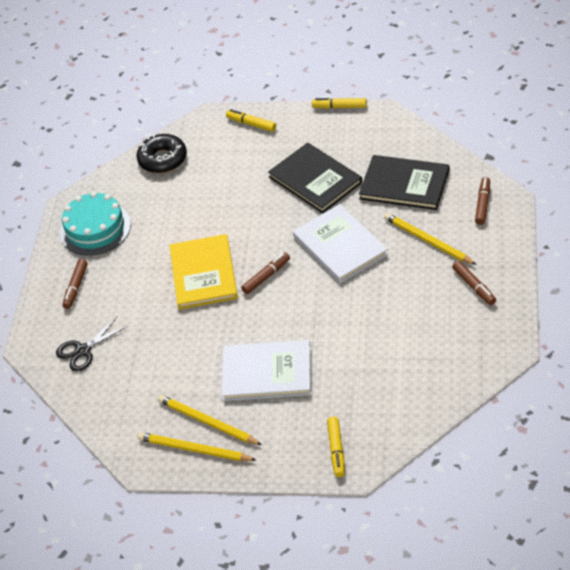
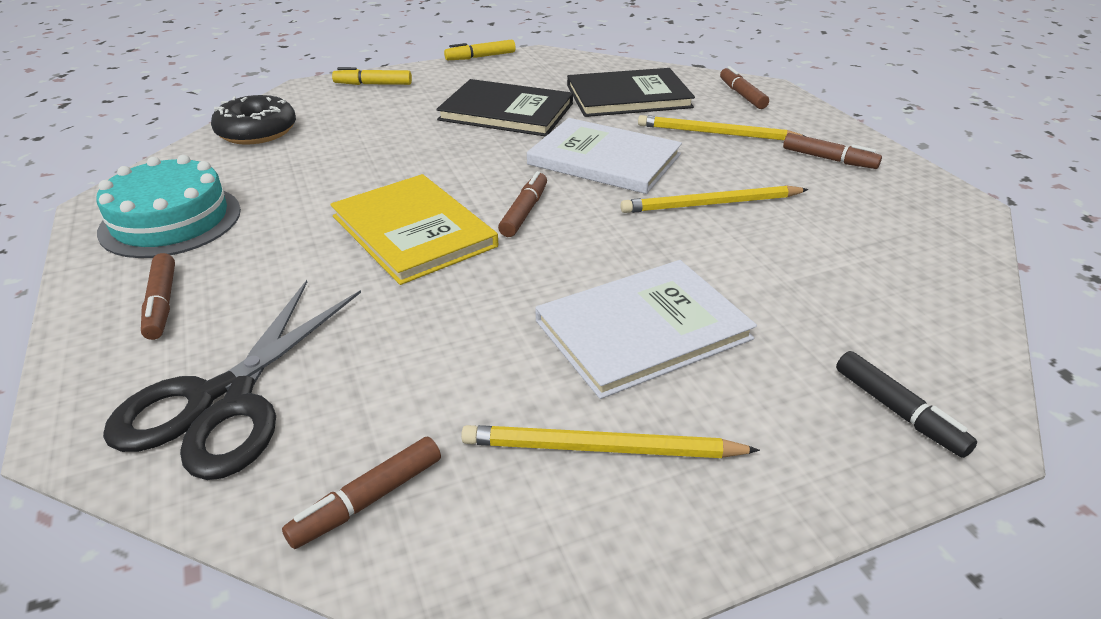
camera: 35 degrees left, 10 degrees down
black scissors [56,317,128,372] -> black scissors [103,280,361,480], size x1.67
yellow pencil [138,432,256,461] -> yellow pencil moved to [620,185,809,213]
yellow marker [327,417,345,477] -> black marker [836,351,977,458]
none -> brown marker [282,437,441,549]

